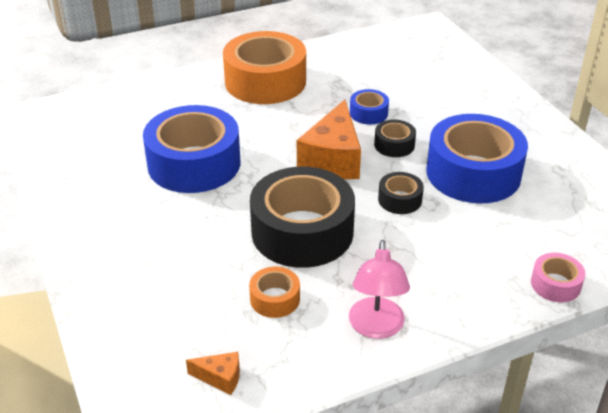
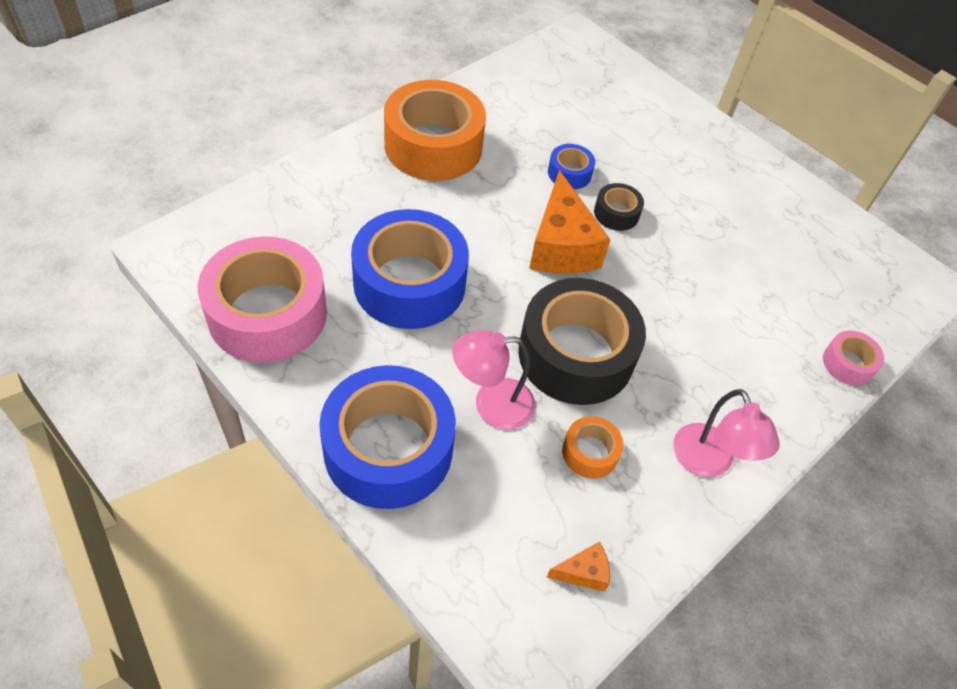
camera: 25 degrees left, 15 degrees up
black tape [378,172,424,214] -> none
blue tape [426,114,528,203] -> blue tape moved to [319,365,456,509]
none -> pink tape [198,236,327,363]
none -> pink lamp [452,330,535,430]

